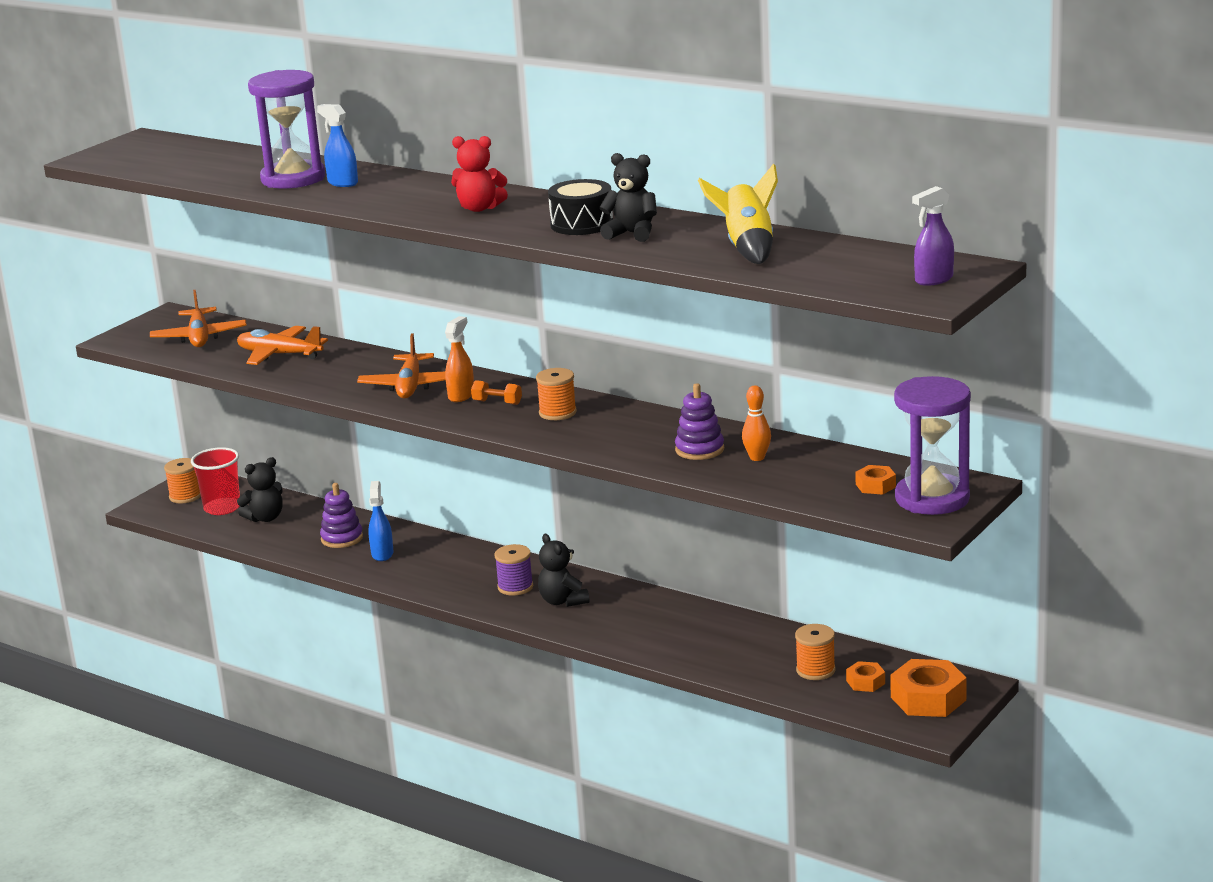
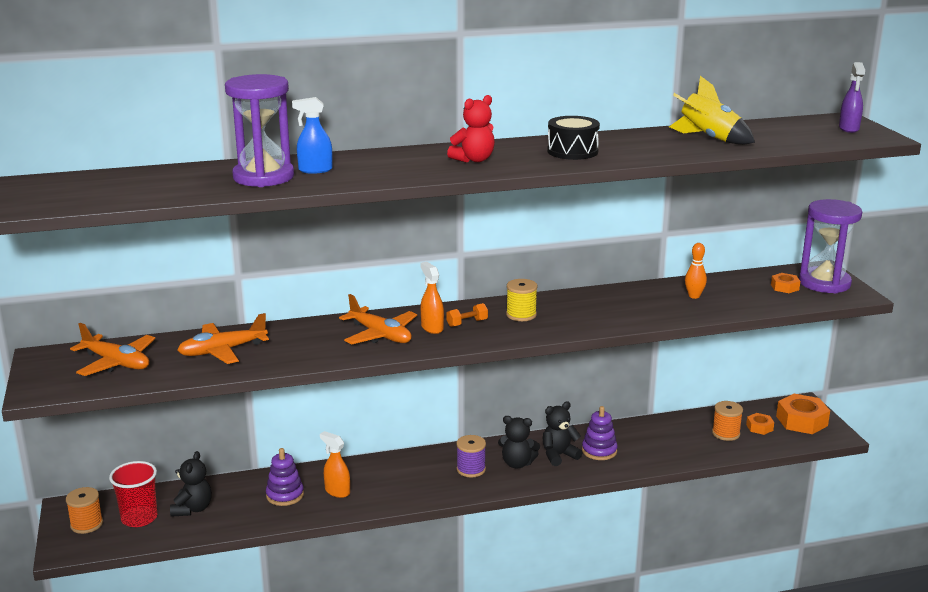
camera: 50 degrees left, 0 degrees up
blue spray bottle [368,481,394,561] -> orange spray bottle [320,431,350,498]
orange spool [536,368,577,420] -> yellow spool [506,279,537,321]
black teddy bear [599,153,657,242] -> black teddy bear moved to [543,401,583,466]
purple stacking toy [675,383,724,460] -> purple stacking toy moved to [582,406,618,460]

